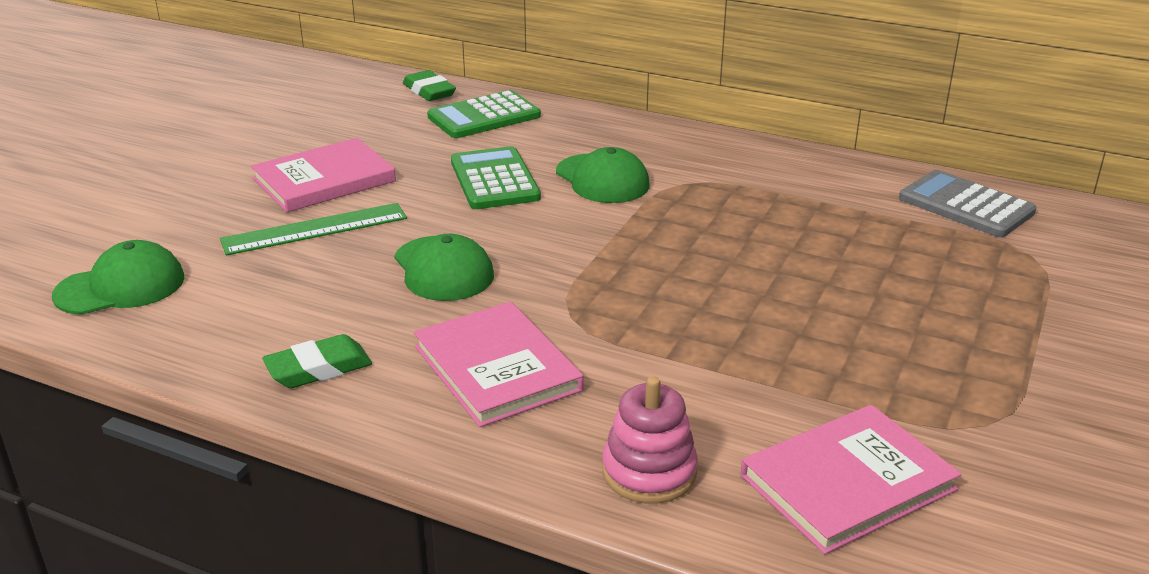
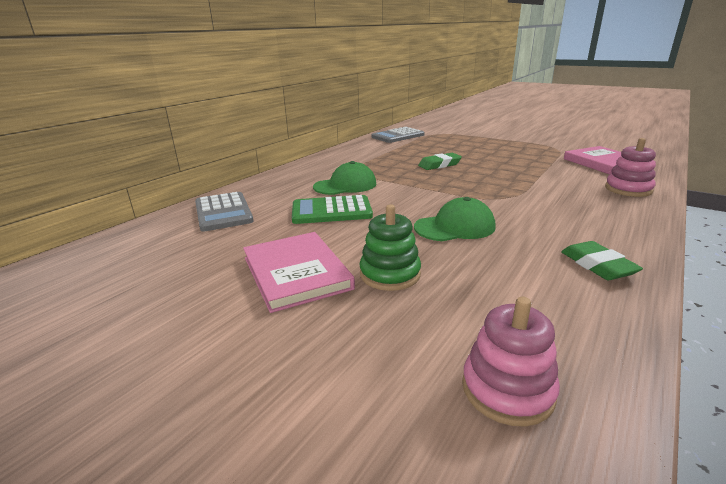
camera: 80 degrees left, 5 degrees down
green cap [52,240,184,315] -> pink stacking toy [462,297,560,427]
green ruler [220,203,407,255] -> green stacking toy [360,204,421,291]
green eraser [403,70,456,101] -> green eraser moved to [418,153,462,170]
pink book [414,302,584,427] -> none
green calculator [427,90,541,138] -> grey calculator [195,192,254,232]

